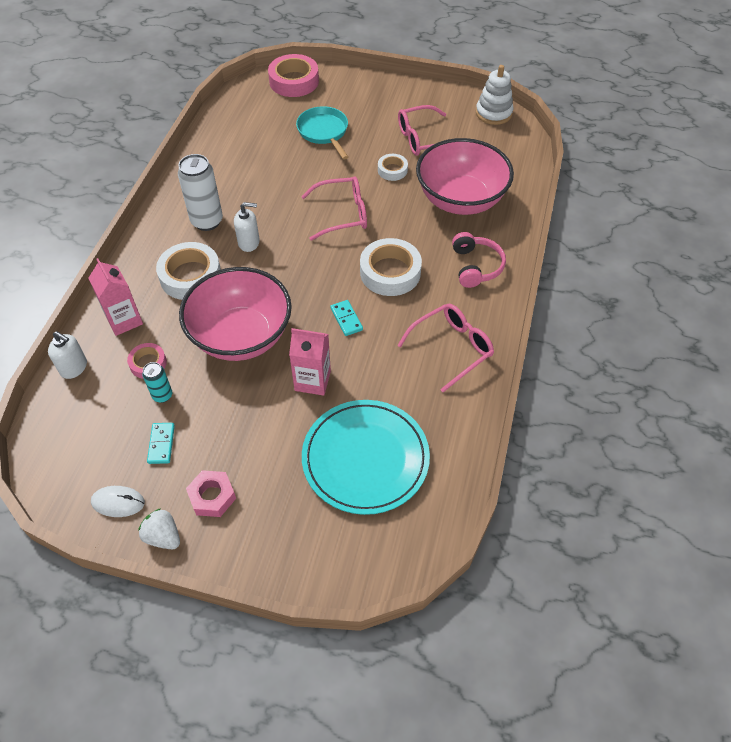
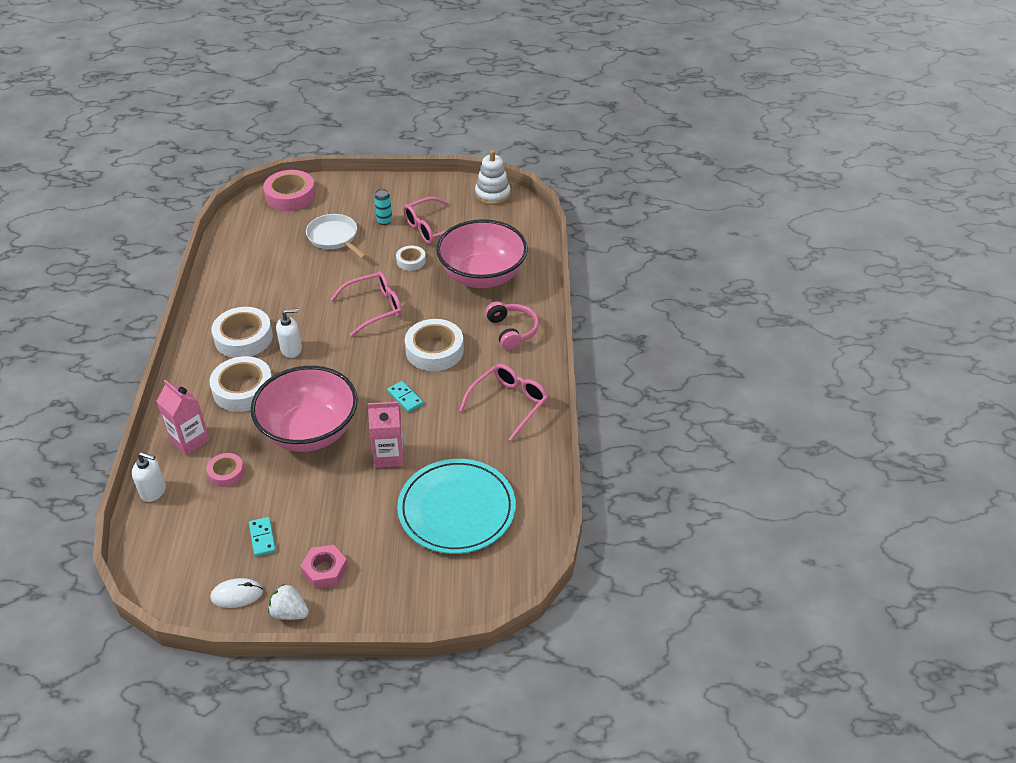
camera: 15 degrees left, 10 degrees down
turquoise can [142,362,172,403] -> turquoise can moved to [374,189,392,225]
white can [178,154,223,231] -> white tape [211,307,273,358]
turquoise pan [296,106,349,160] -> white pan [306,214,367,259]

